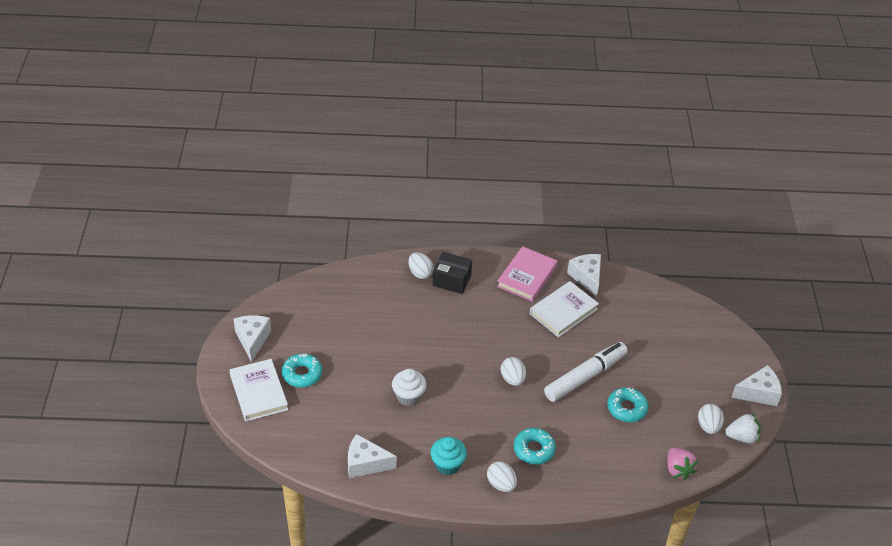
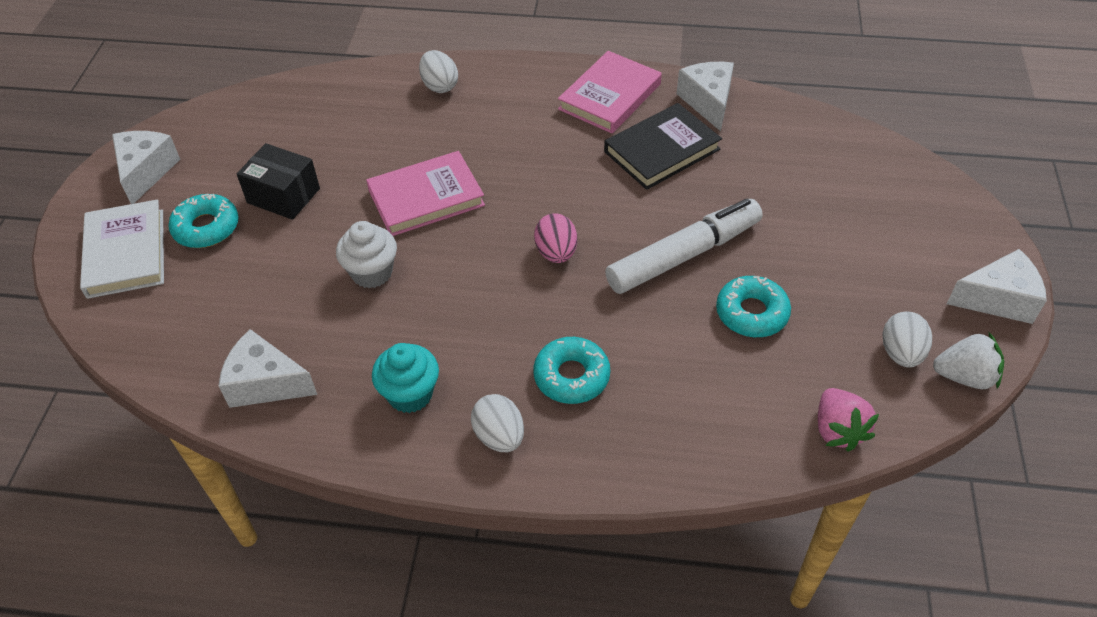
camera: 10 degrees right, 5 degrees up
black box [433,252,472,294] -> black box moved to [237,143,320,220]
white egg [501,357,526,386] -> pink egg [534,213,577,263]
white book [530,281,599,337] -> black book [604,103,722,190]
none -> pink book [366,151,485,236]

